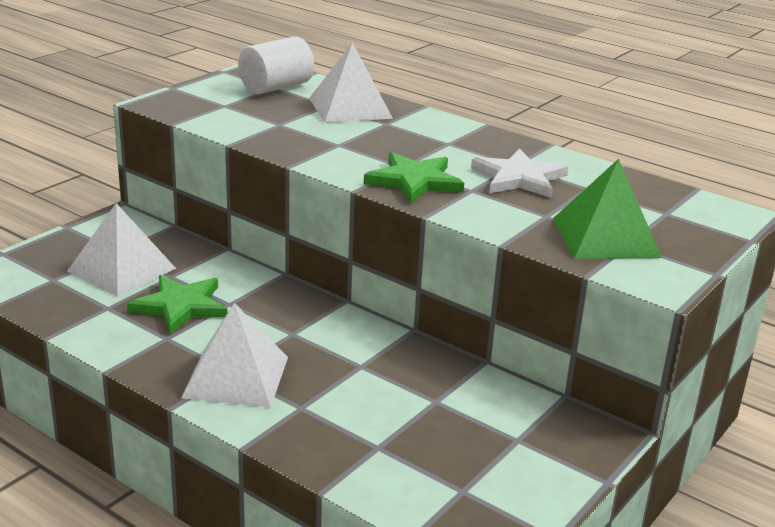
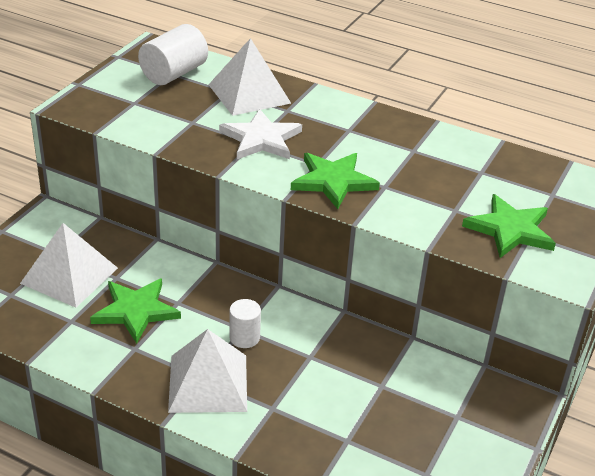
camera: 10 degrees left, 10 degrees up
white star [471,149,569,198] -> white star moved to [219,109,302,159]
green pyramid [553,159,662,259] -> green star [462,194,556,258]
none -> white cylinder [229,299,261,348]

